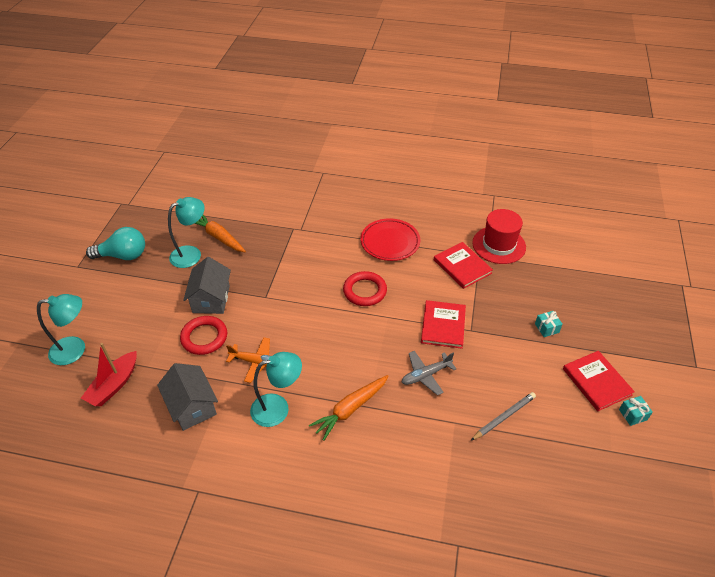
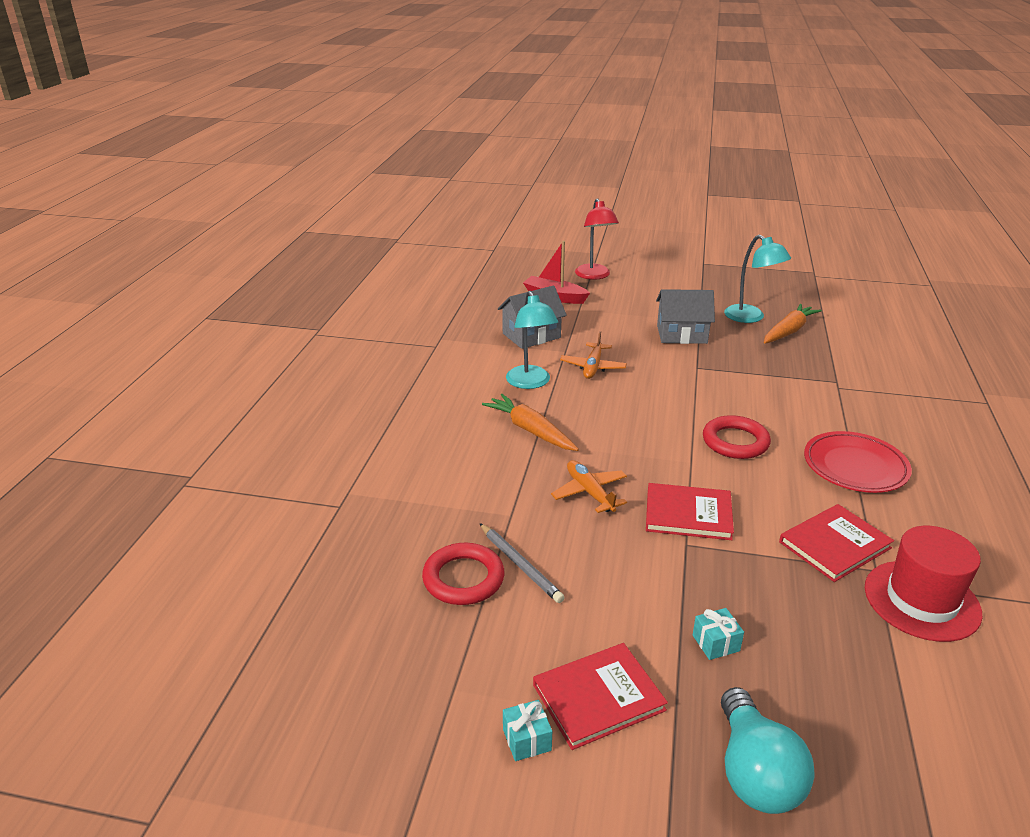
camera: 90 degrees right, 15 degrees down
turquoise lamp [37,294,85,365] -> red lamp [575,198,619,280]
turquoise light bulb [86,227,145,260] -> turquoise light bulb moved to [721,687,814,814]
red ring [180,316,227,355] -> red ring moved to [422,543,505,605]
grey plane [401,351,456,395] -> orange plane [551,460,627,513]

